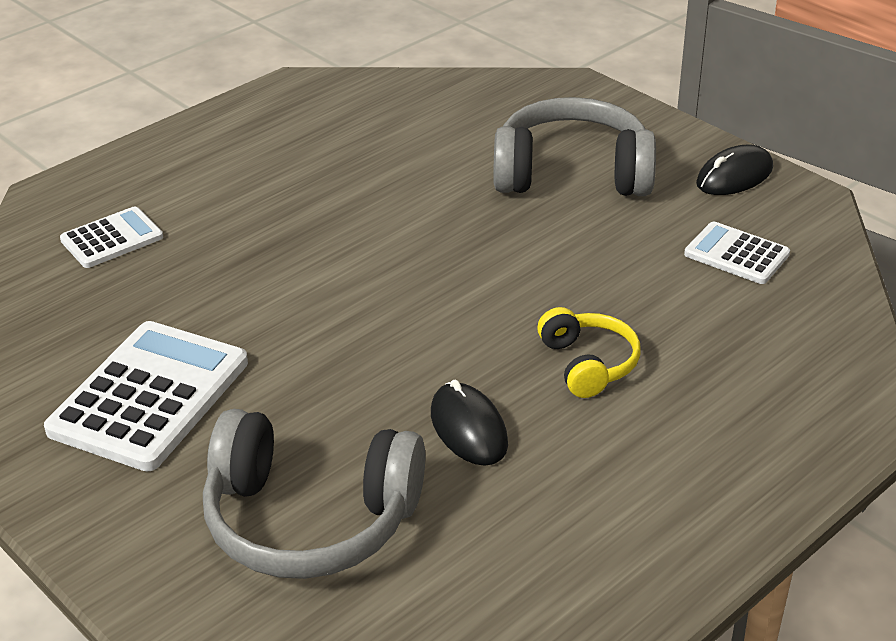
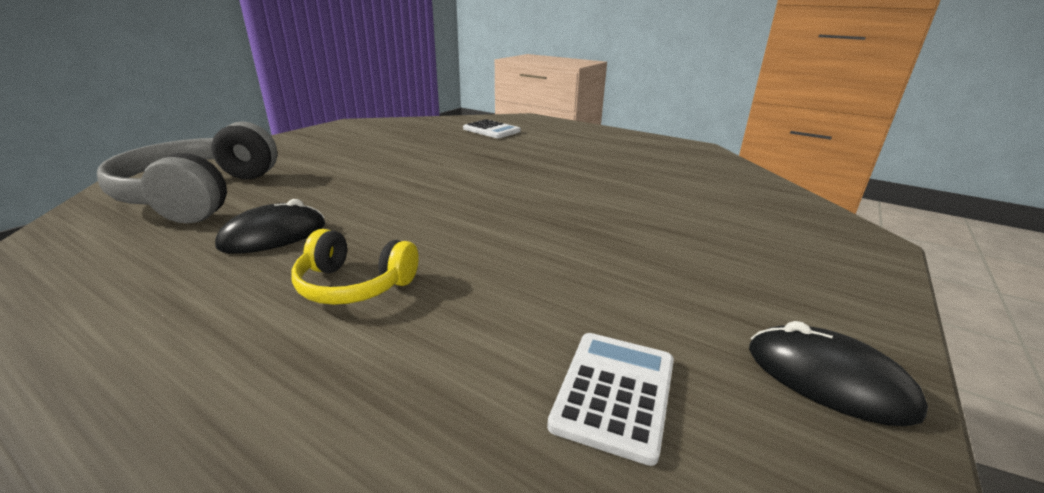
camera: 75 degrees right, 10 degrees down
white calculator [44,321,248,471] -> none
grey headphones [493,97,656,196] -> none
yellow headphones [537,307,640,398] -> yellow headphones turned 45 degrees clockwise [291,229,419,305]

